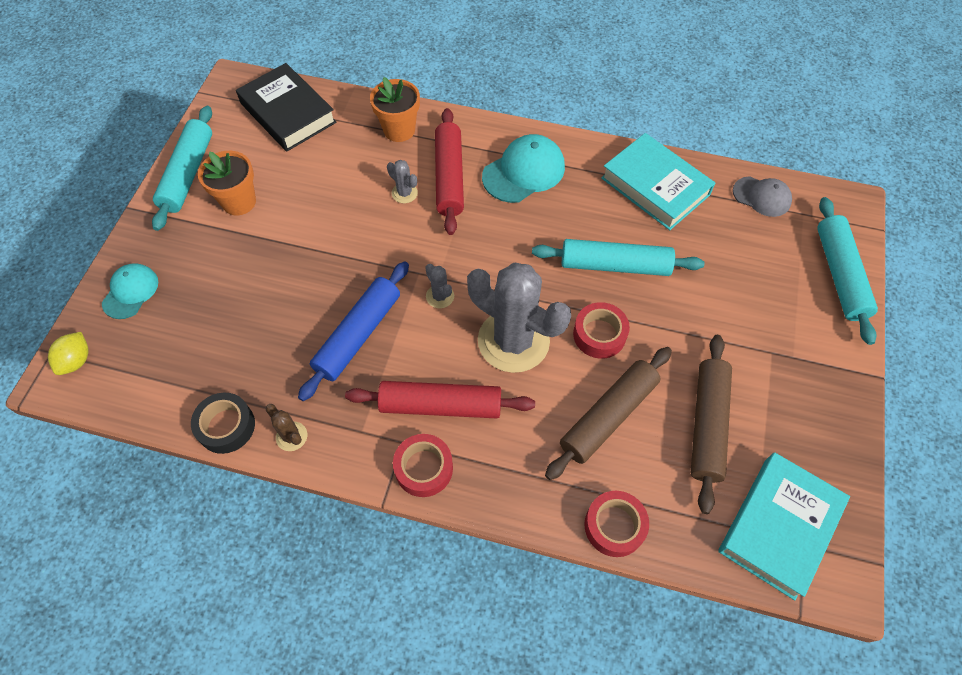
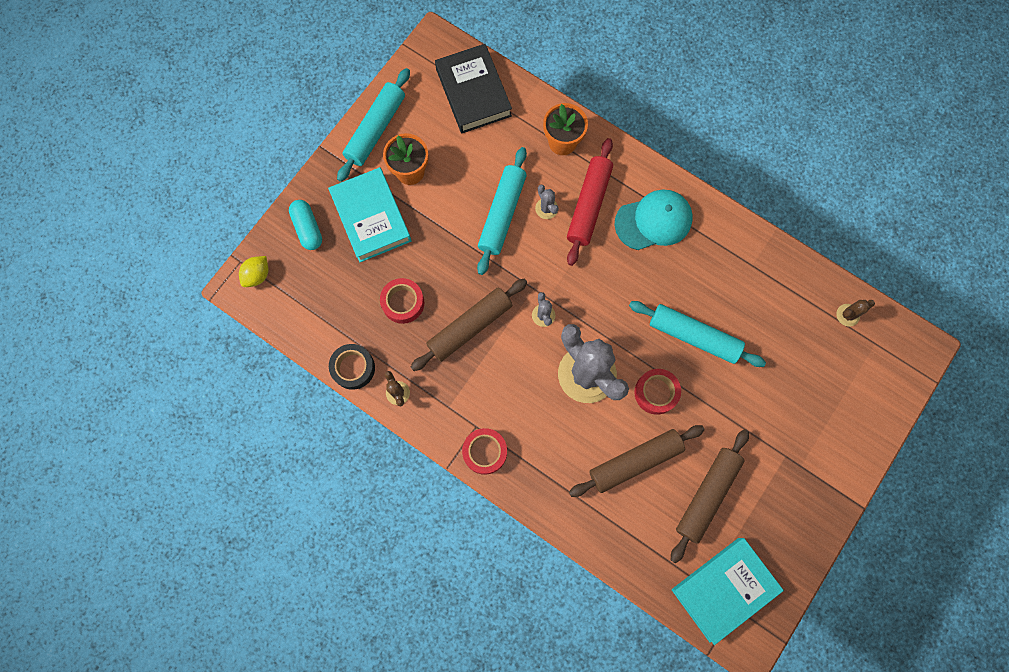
camera: 20 degrees right, 15 degrees up
turquoise cap [102,263,158,319] -> turquoise capsule [289,200,322,250]
blue rolling pin [298,261,409,401] -> brown rolling pin [411,279,527,371]
red rolling pin [345,381,535,418] -> none
red tape [584,491,649,557] -> red tape moved to [380,278,424,324]
turquoise book [601,133,715,230] -> turquoise book moved to [328,167,412,262]
grey cap [733,176,792,217] -> brown cactus [836,300,875,327]
turquoise rolling pin [817,197,878,345] -> turquoise rolling pin moved to [477,147,527,275]

